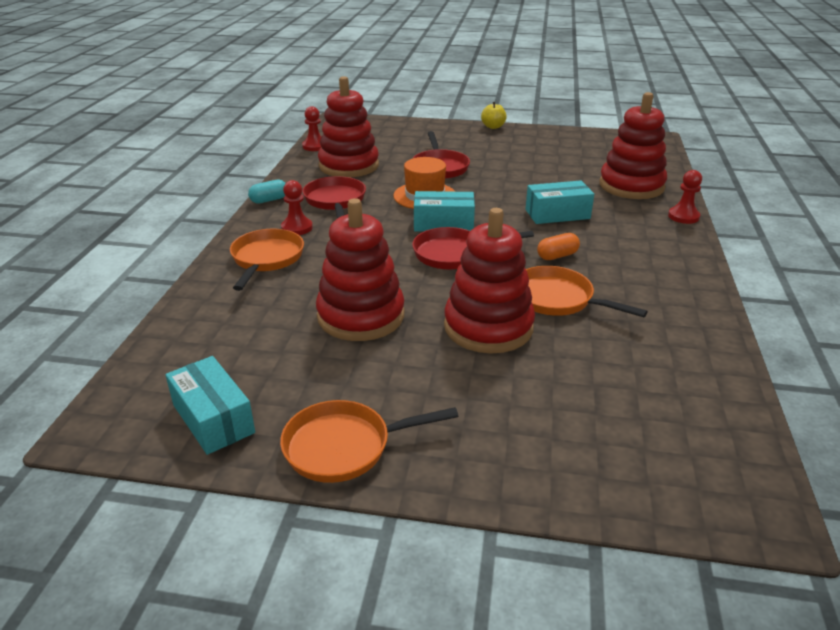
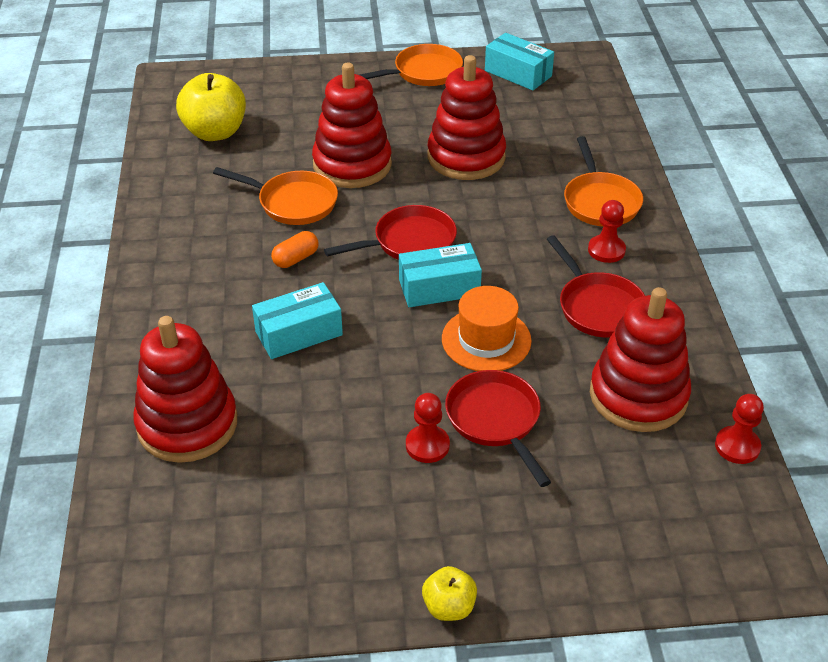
camera: 165 degrees right, 10 degrees up
turquoise capsule [248,180,286,204] -> none
red pawn [668,170,702,224] -> red pawn moved to [406,393,450,463]
none -> yellow apple [176,73,246,141]

